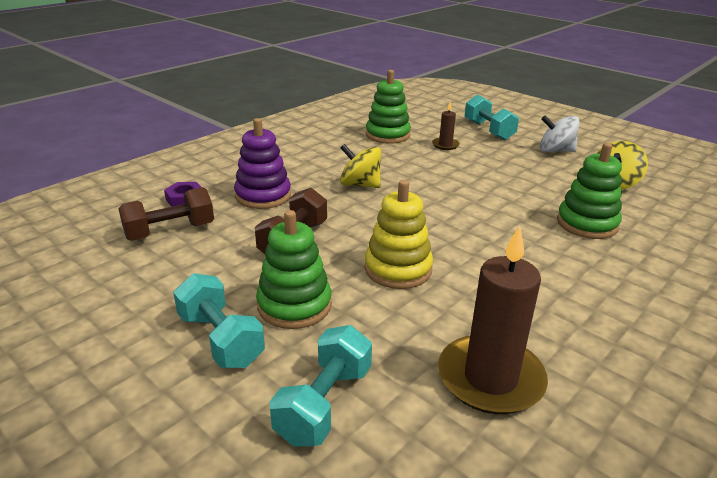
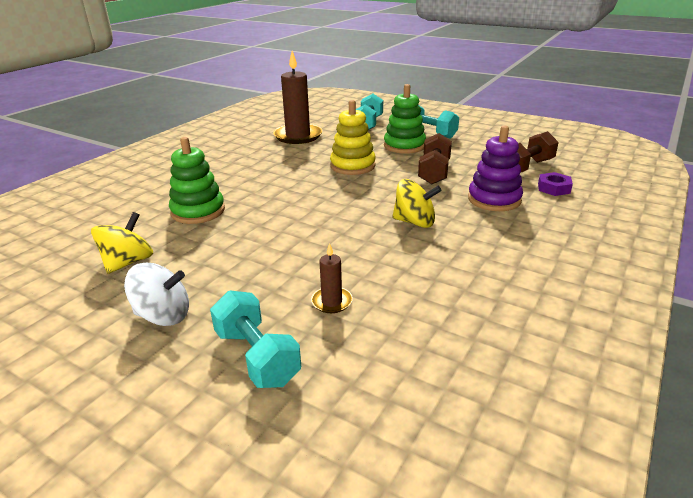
camera: 170 degrees right, 0 degrees up
green stacking toy [366,70,411,144] -> none

